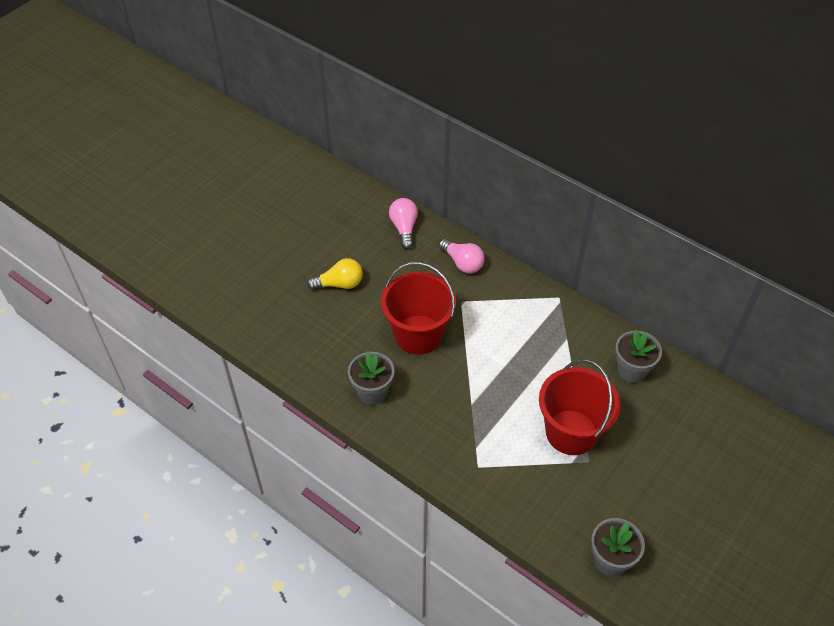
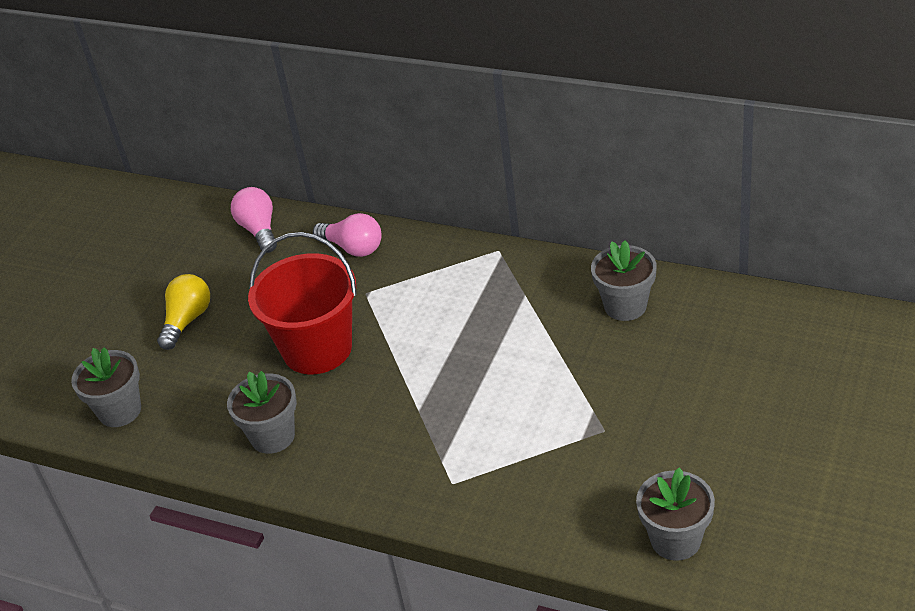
camera: 10 degrees left, 10 degrees down
yellow light bulb [307,258,363,290] -> yellow light bulb turned 45 degrees counterclockwise [157,274,210,350]
red bucket [539,359,621,455] -> none
none -> grey flower pot [71,347,141,427]

